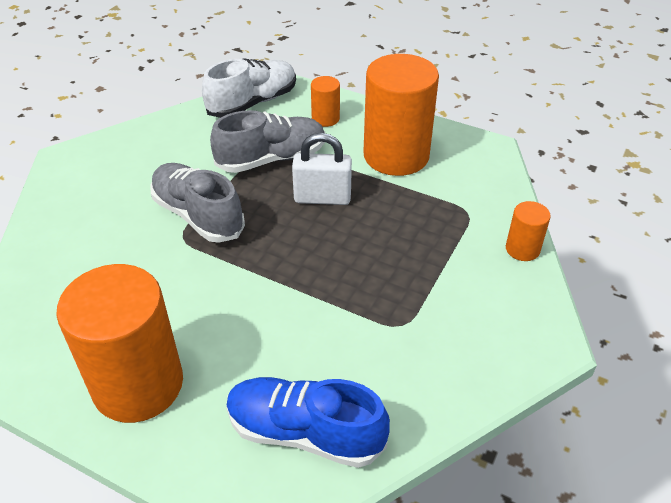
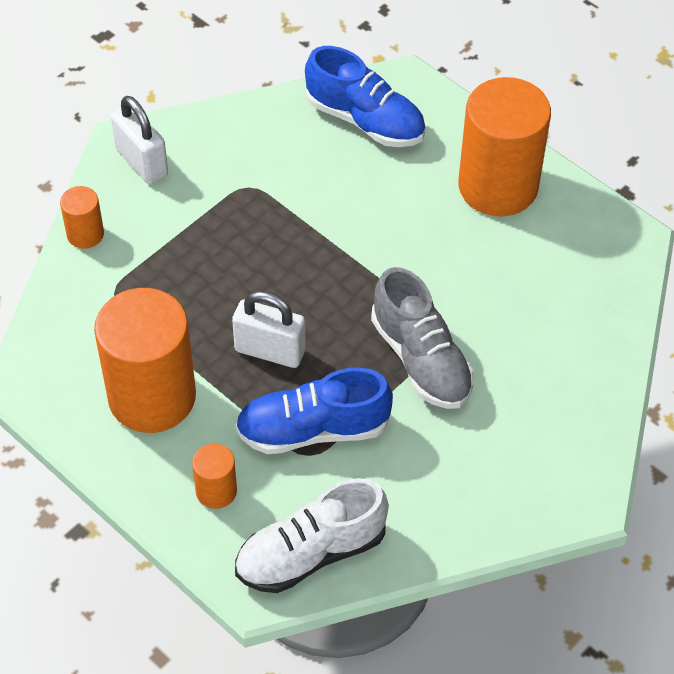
camera: 165 degrees left, 10 degrees up
grey shoe [210,110,325,173] -> blue shoe [235,368,393,454]
none -> white padlock [111,96,168,184]

